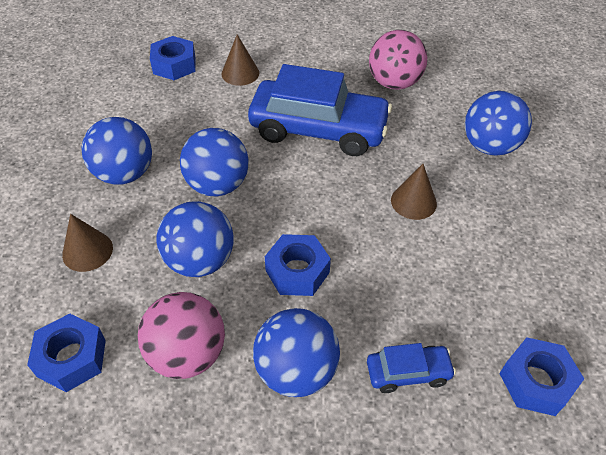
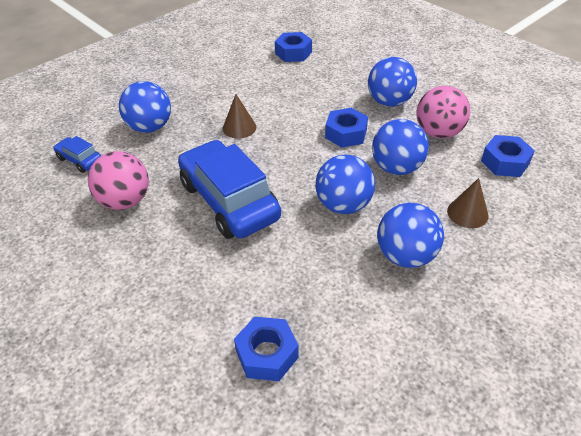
camera: 135 degrees left, 5 degrees down
brown cone [221,34,259,86] -> none
blue car [367,343,456,393] -> blue car moved to [53,136,101,173]

